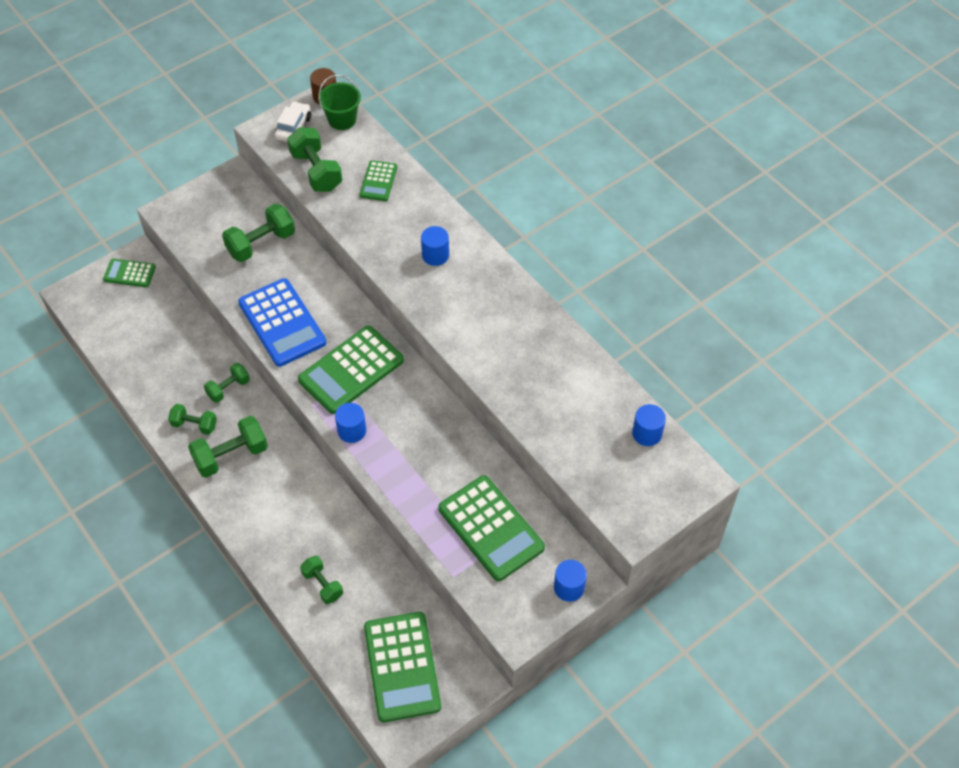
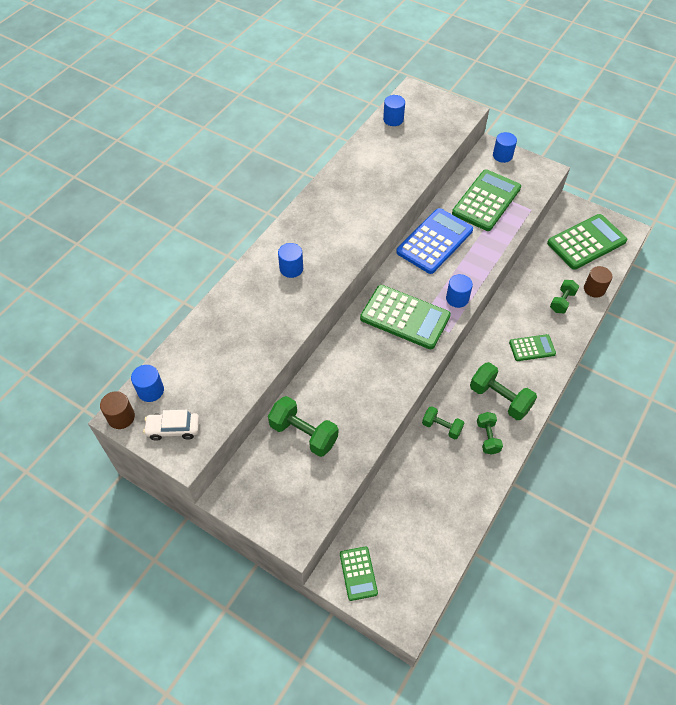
camera: 110 degrees left, 0 degrees up
blue calculator [238,278,326,367] -> blue calculator moved to [396,208,473,274]
green dumbbell [287,127,342,192] -> none
green bucket [318,75,361,130] -> blue cylinder [131,365,164,402]
green calculator [360,160,397,201] -> green calculator moved to [509,334,556,361]
none -> brown cylinder [584,266,612,298]

